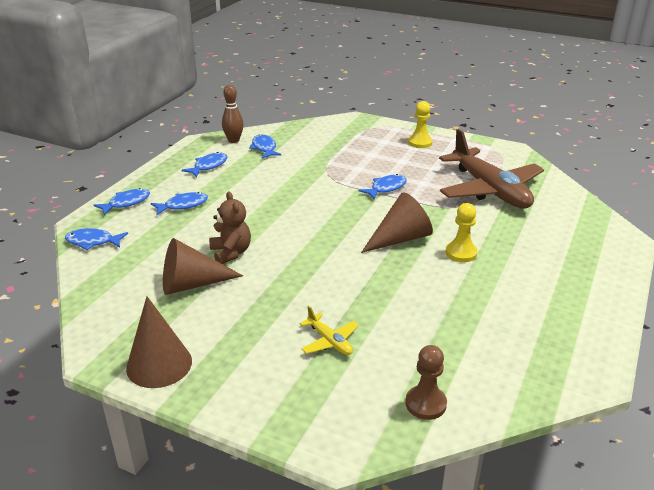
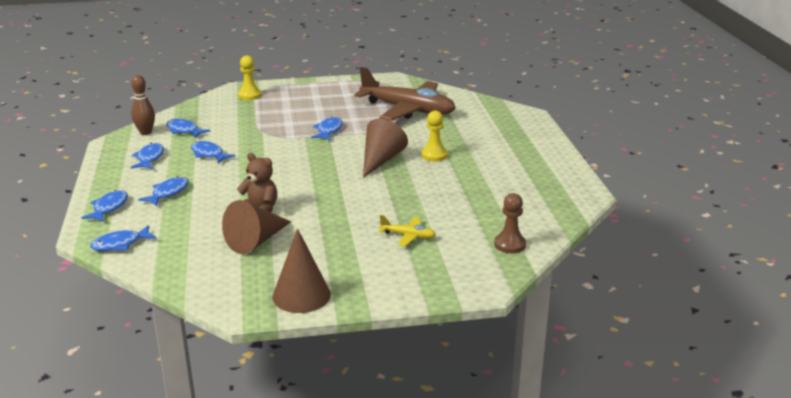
camera: 35 degrees left, 5 degrees down
yellow pawn [408,101,433,148] -> yellow pawn moved to [238,55,261,100]
none -> blue fish [191,141,235,163]

